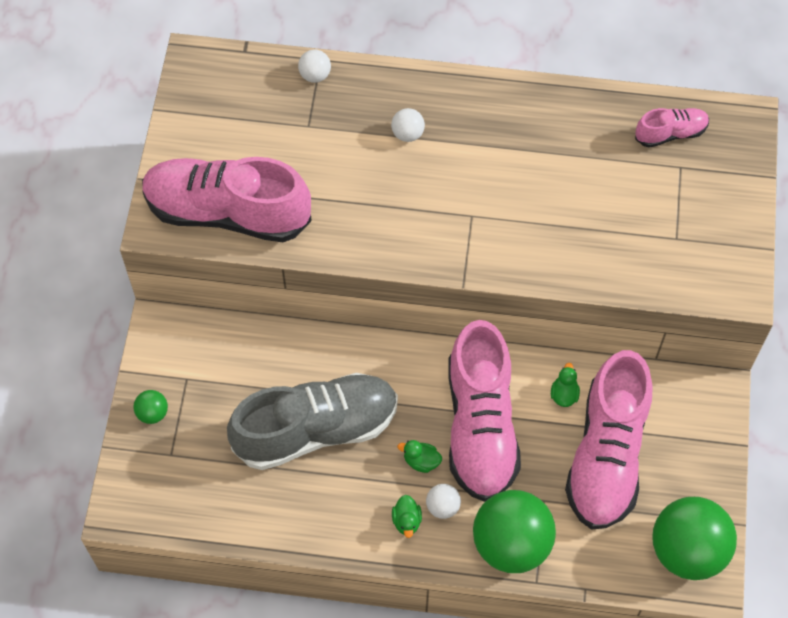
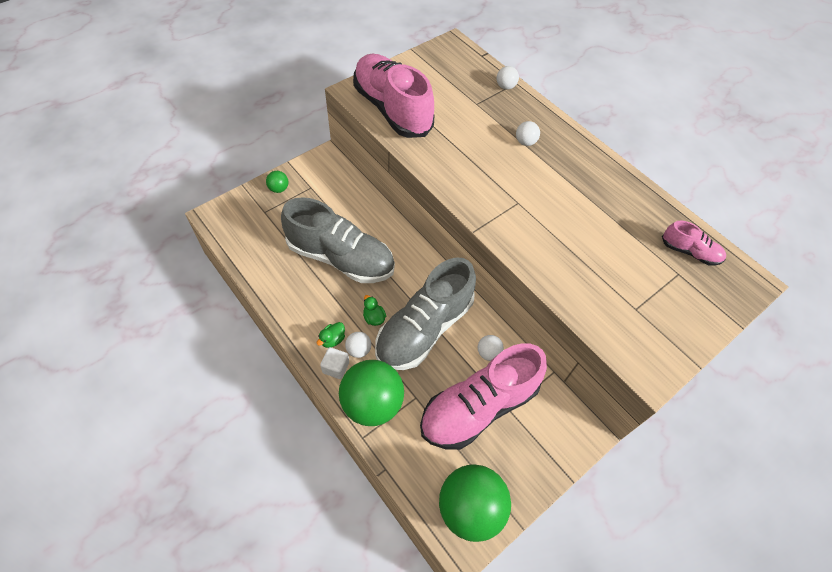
camera: 40 degrees right, 5 degrees down
pink shoe [448,320,521,502] -> grey shoe [375,257,476,370]
green duck [551,363,580,407] -> white ball [478,335,504,361]
none -> white cube [320,347,349,379]

